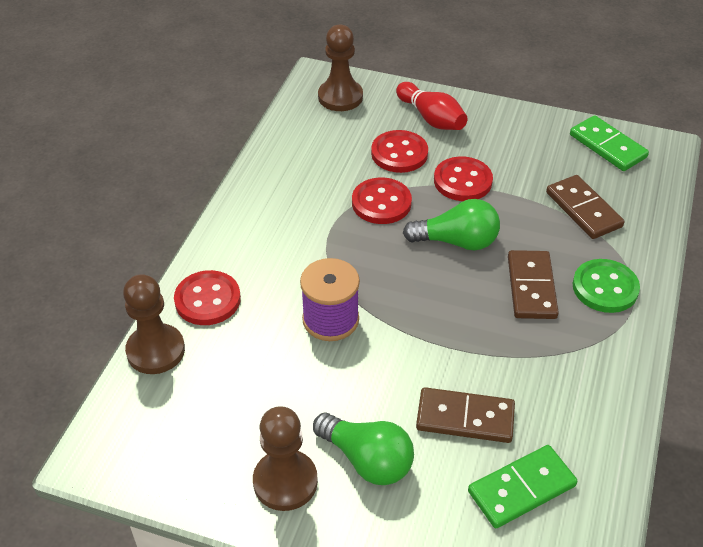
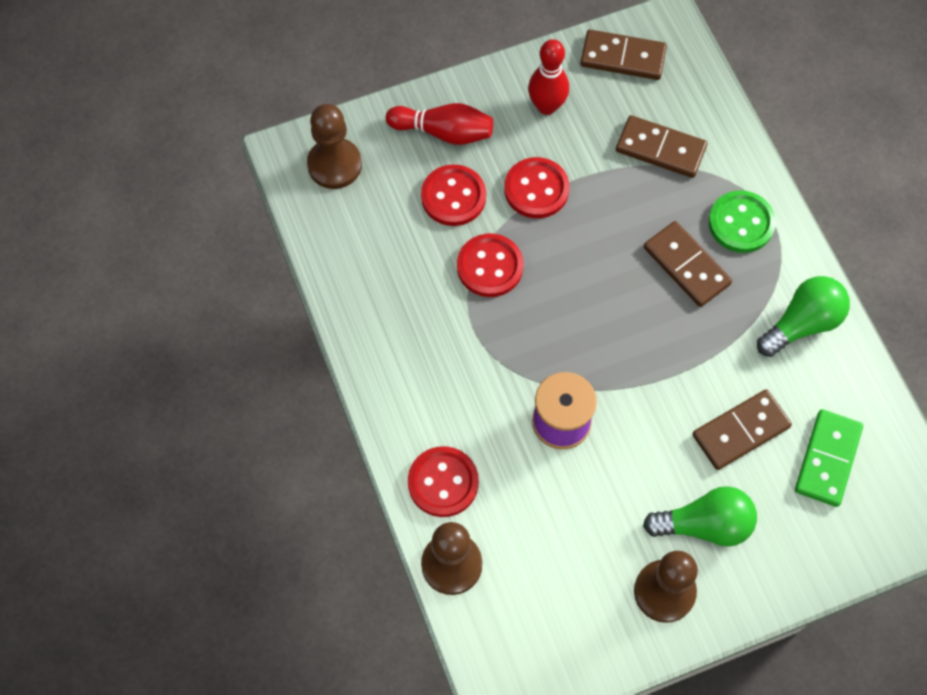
camera: 40 degrees left, 20 degrees up
green light bulb [403,199,500,250] -> green light bulb moved to [757,276,850,357]
green domino [570,115,649,171] -> brown domino [580,30,667,80]
none -> red bowling pin [528,39,569,115]

